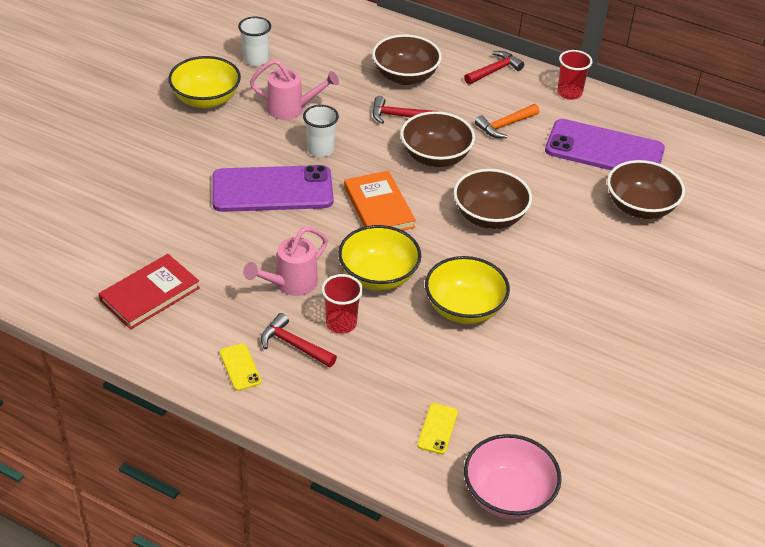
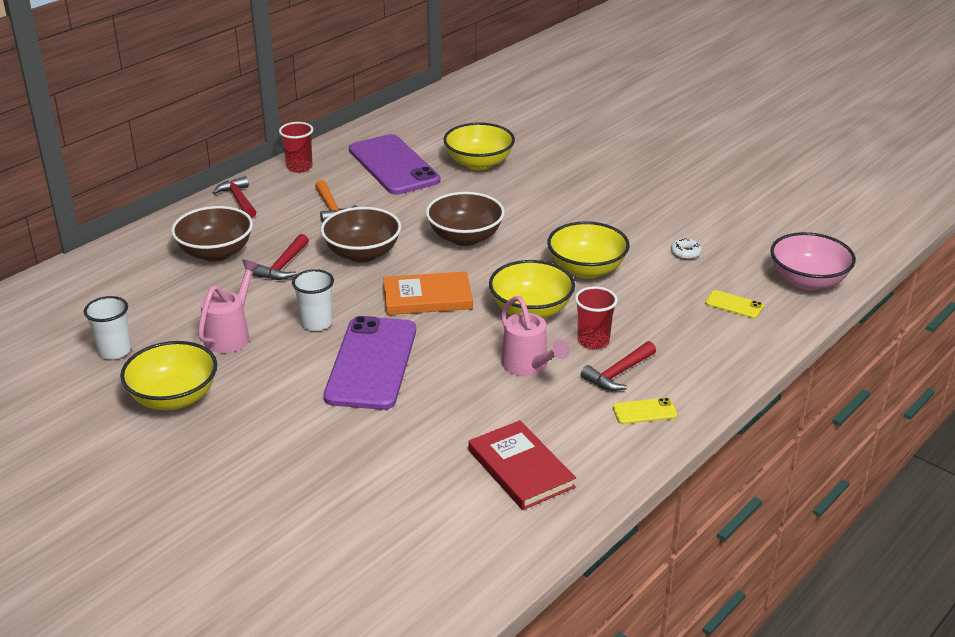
camera: 75 degrees left, 10 degrees down
purple phone [545,119,665,170] -> purple phone turned 60 degrees counterclockwise [349,134,440,195]
brown bowl [607,160,685,219] -> yellow bowl [443,123,515,170]
none -> white donut [671,238,702,259]

